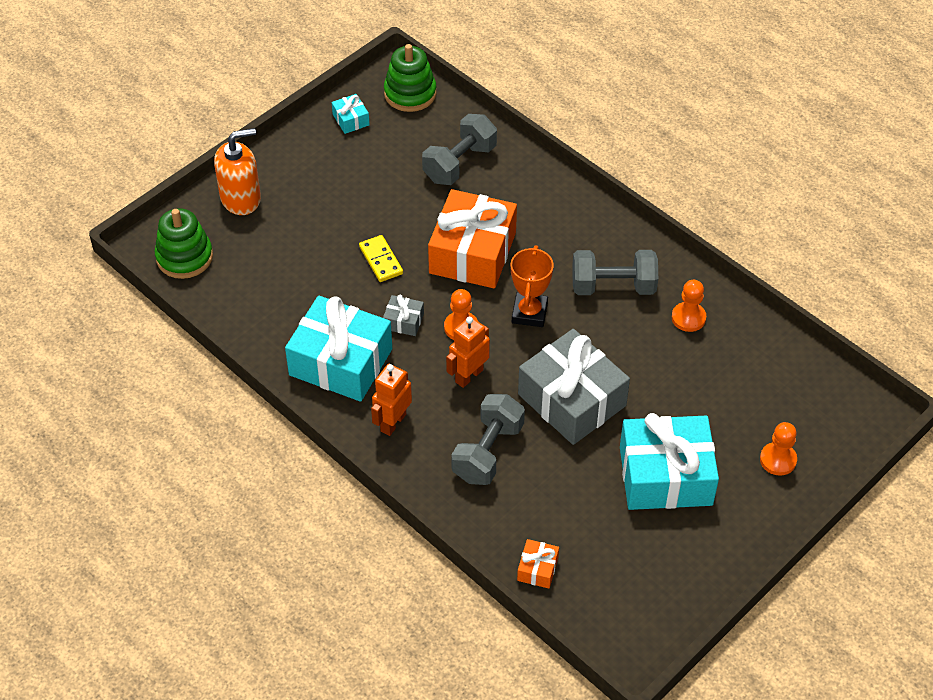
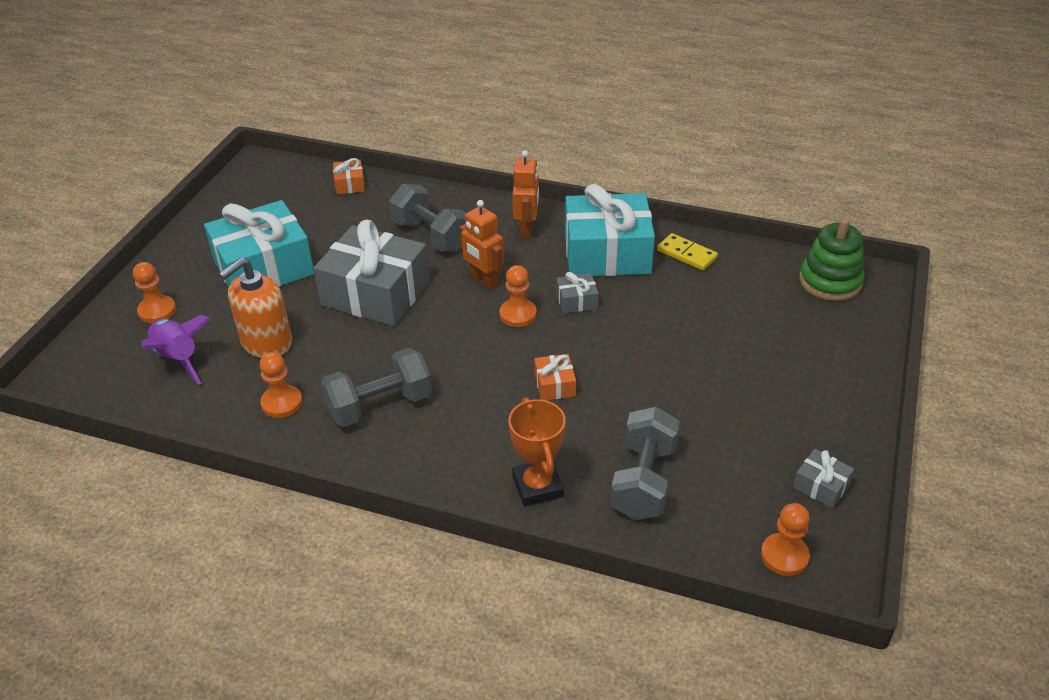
camera: 155 degrees right, 10 degrees down
orange soap dispenser [214,128,261,215] -> orange soap dispenser moved to [219,258,292,358]
turquoise gift [332,94,370,134] -> grey gift [793,449,854,508]
yellow domino [359,235,403,282] -> yellow domino moved to [657,233,718,270]
green stacking toy [384,44,437,112] -> orange pawn [761,503,810,576]
orange gift [428,189,517,288] -> orange gift [534,354,576,400], size x0.42
orange robot [446,316,490,388] -> orange robot turned 120 degrees clockwise [459,200,504,289]
grey dumbbell [451,394,525,485] -> grey dumbbell turned 45 degrees counterclockwise [389,183,466,252]
orange trophy [511,245,554,327] -> orange trophy moved to [508,397,566,506]
none -> purple rocket [141,315,211,385]

